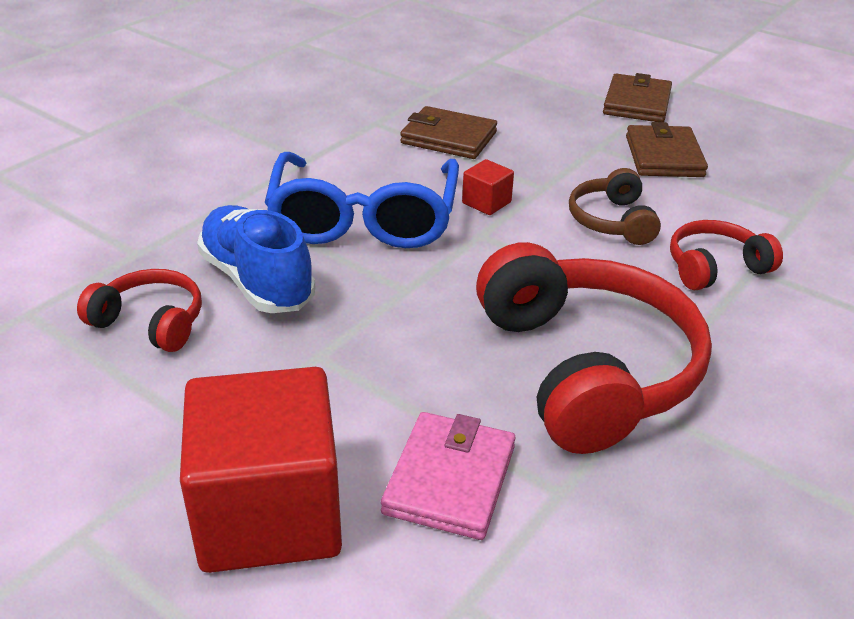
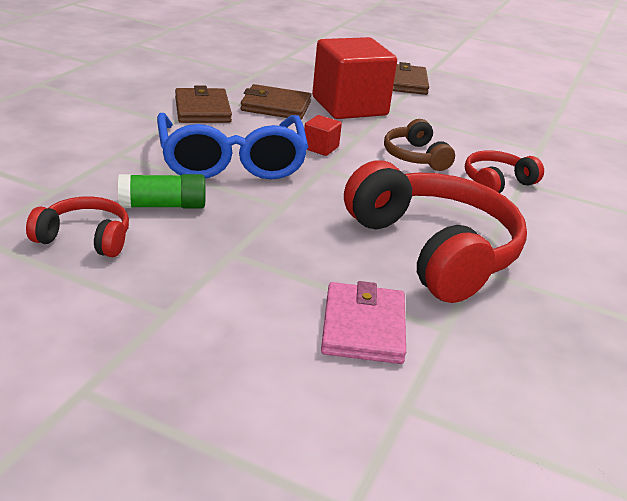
camera: 15 degrees left, 5 degrees down
red cube [180,367,342,573] -> red cube moved to [312,37,397,119]
blue shoe [197,205,315,313] -> green glue stick [118,174,205,208]
brown wallet [626,122,708,177] -> brown wallet moved to [175,85,232,123]

